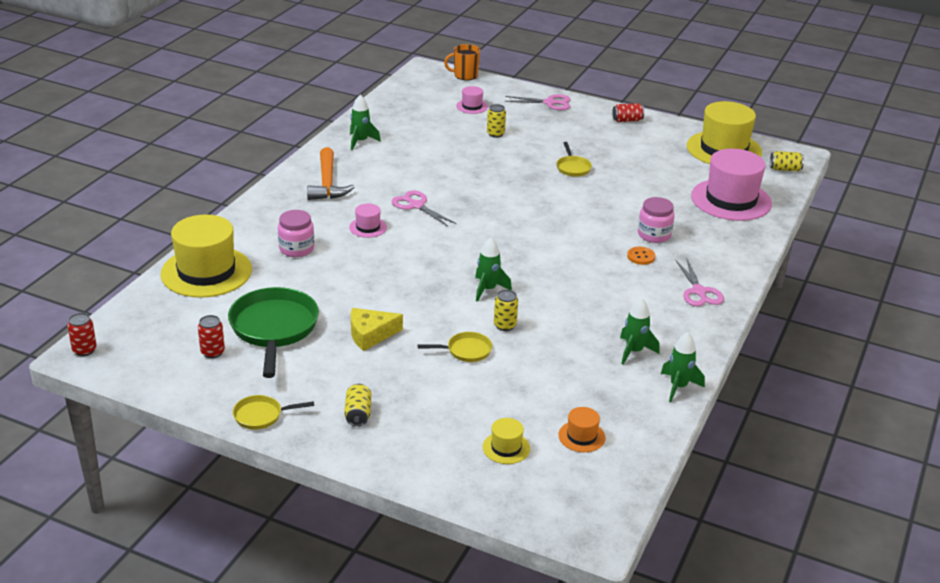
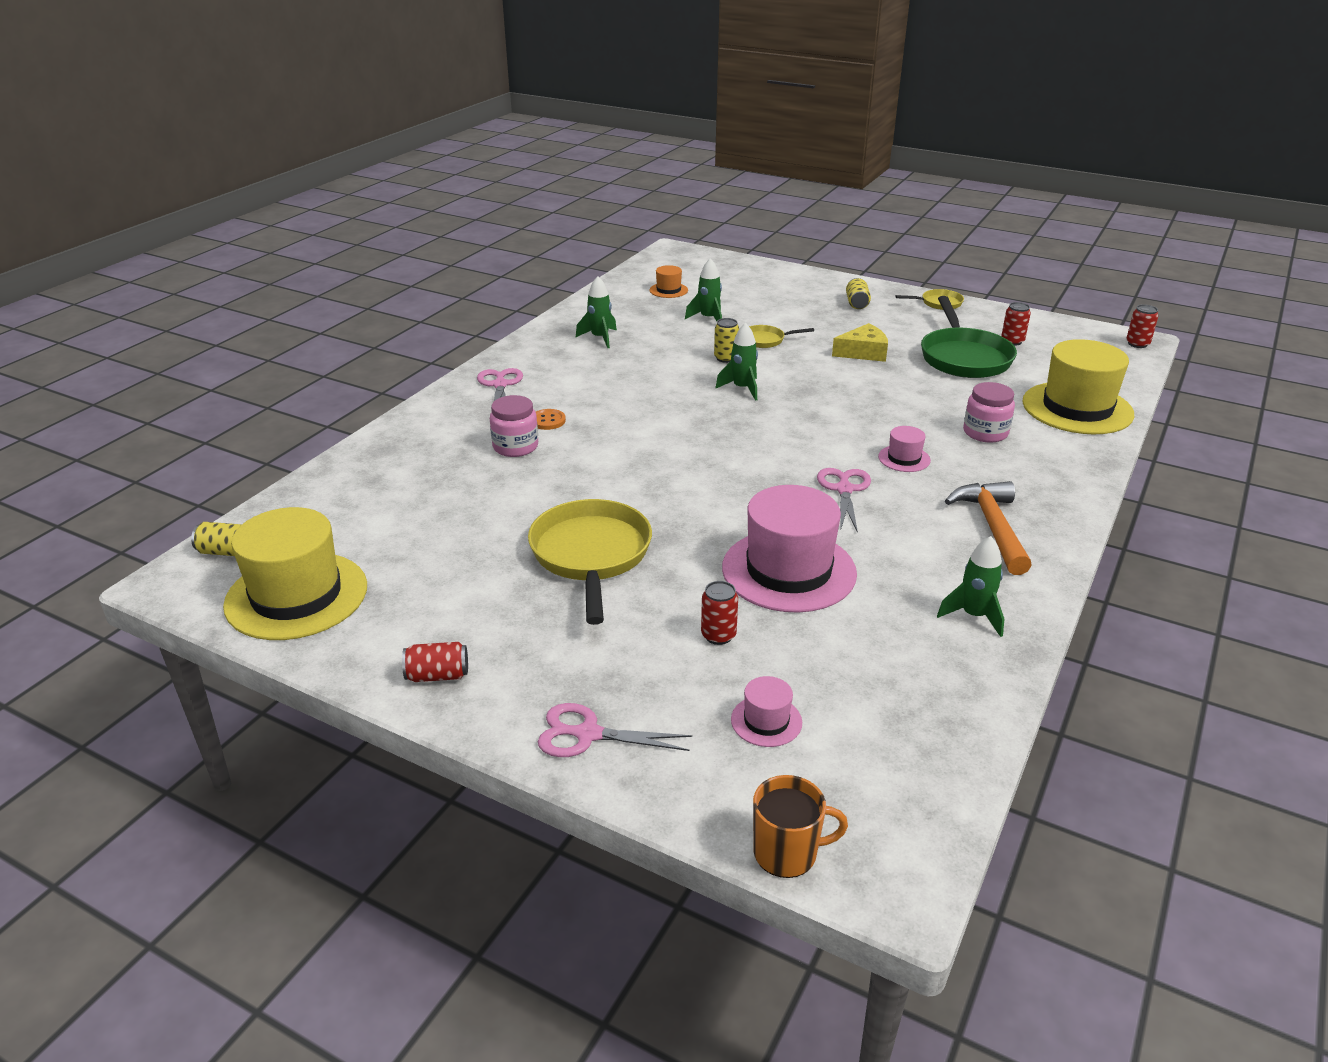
camera: 175 degrees left, 0 degrees up
pink scissors [392,190,457,227] -> pink scissors turned 135 degrees counterclockwise [817,468,871,533]
yellow hat [483,418,530,464] -> none
yellow can [487,104,506,138] -> red can [701,581,738,645]
yellow pan [557,142,592,177] -> yellow pan [528,499,652,625], size x2.06
green rocket [661,332,705,402] -> green rocket moved to [685,258,722,321]
pink hat [691,149,772,221] -> pink hat moved to [722,485,857,613]

